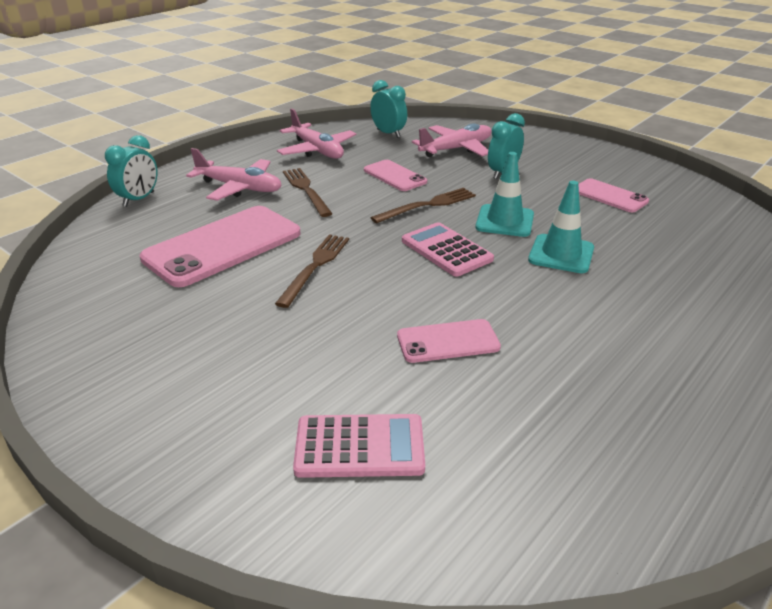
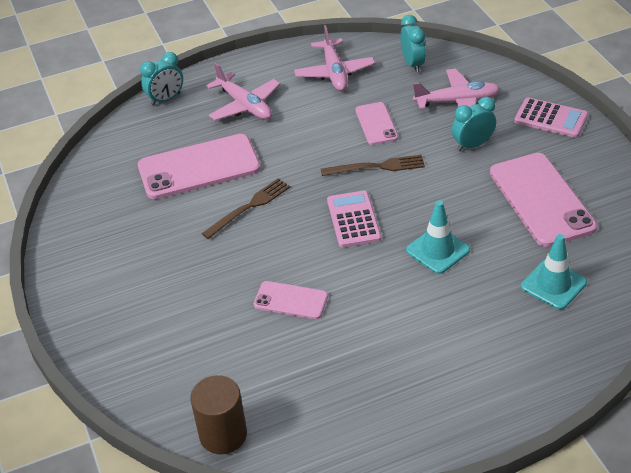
camera: 30 degrees right, 10 degrees up
brown fork [283,168,333,217] -> none
pink calculator [293,414,425,478] -> pink calculator moved to [514,97,588,138]
turquoise traffic cone [475,152,534,237] -> turquoise traffic cone moved to [521,234,587,310]
pink phone [578,178,649,212] -> pink phone [490,153,597,247], size x1.88
none -> brown cylinder [190,375,247,454]

